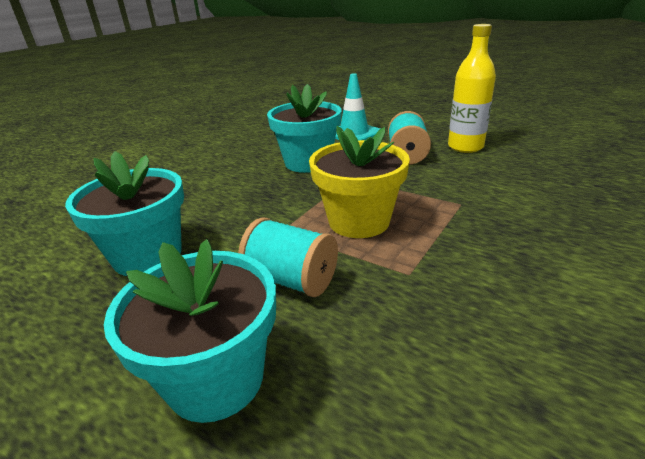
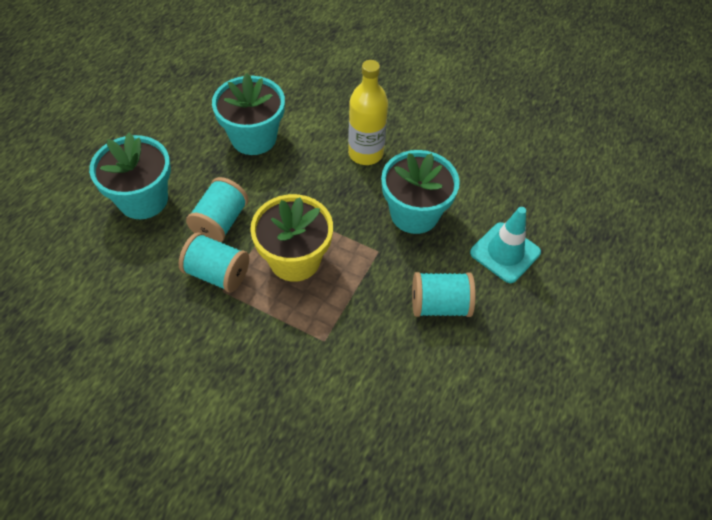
camera: 80 degrees right, 25 degrees up
yellow bottle [448,24,496,153] -> yellow bottle moved to [348,60,388,165]
none -> turquoise spool [179,232,249,292]

